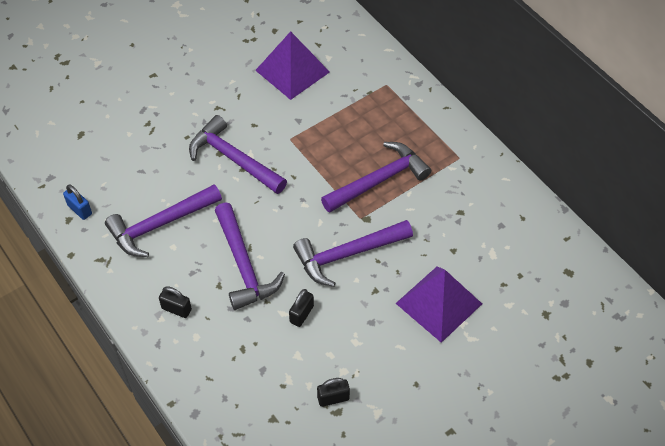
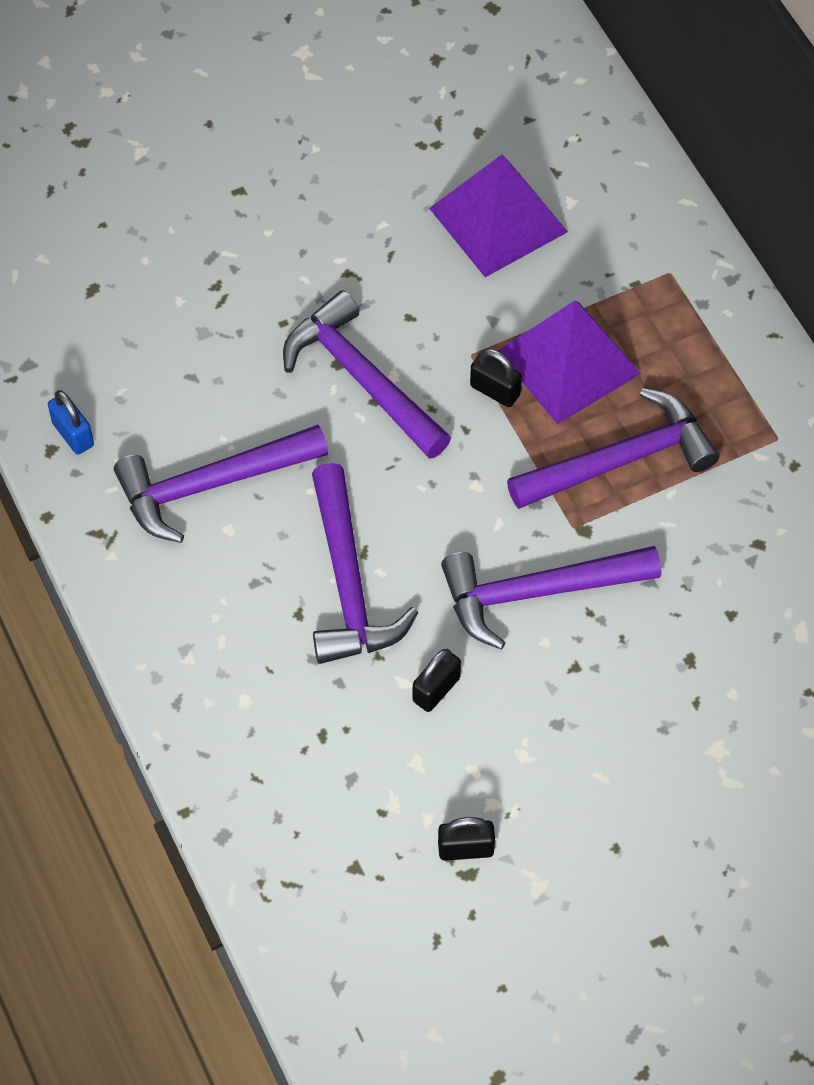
camera: 10 degrees right, 5 degrees up
black padlock [159,286,192,318] -> black padlock moved to [470,348,522,407]
purple pyramid [395,267,482,343] -> purple pyramid moved to [498,300,641,424]

